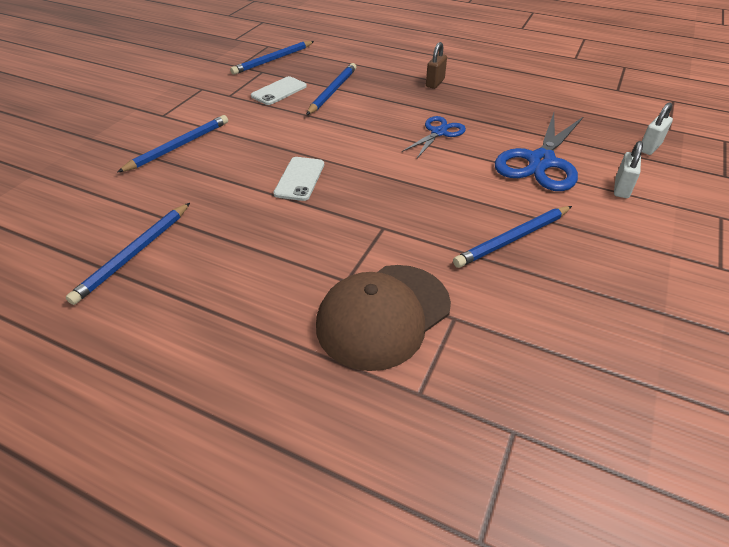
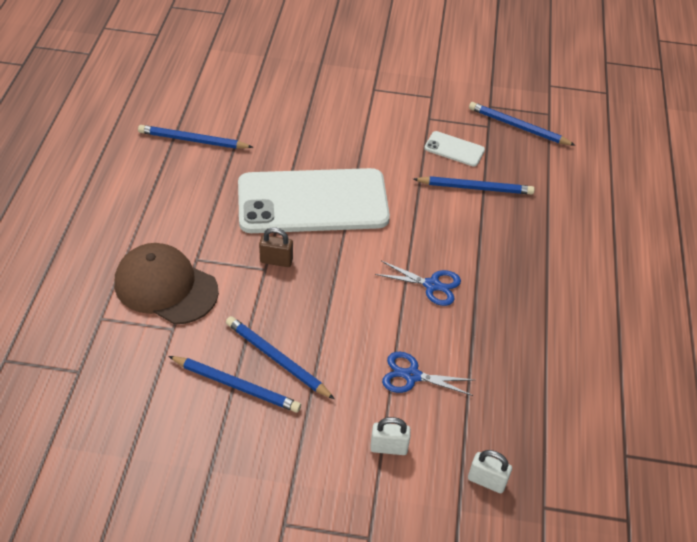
camera: 70 degrees right, 5 degrees up
blue pencil [117,115,228,172] -> blue pencil moved to [168,356,301,413]
white phone [273,157,324,201] -> white phone [238,168,390,233], size x2.47
brown padlock [426,42,447,89] -> brown padlock moved to [259,227,293,267]
blue scissors [495,113,584,191] -> blue scissors [382,352,474,396], size x0.57

